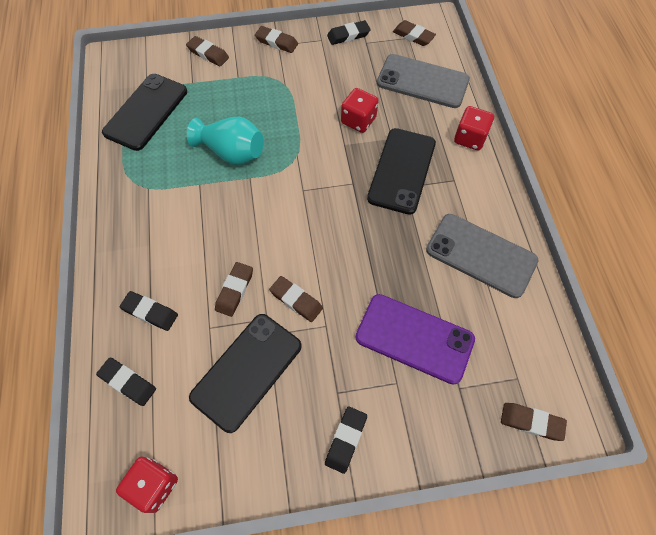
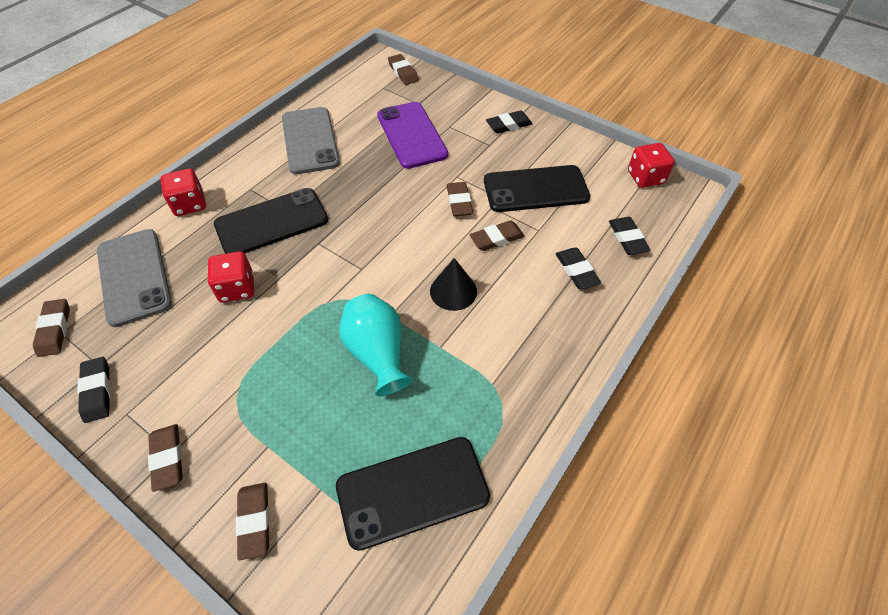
camera: 135 degrees left, 10 degrees down
black eraser [327,20,371,45] -> black eraser turned 45 degrees clockwise [77,357,111,423]
none -> black cone [430,258,477,311]

